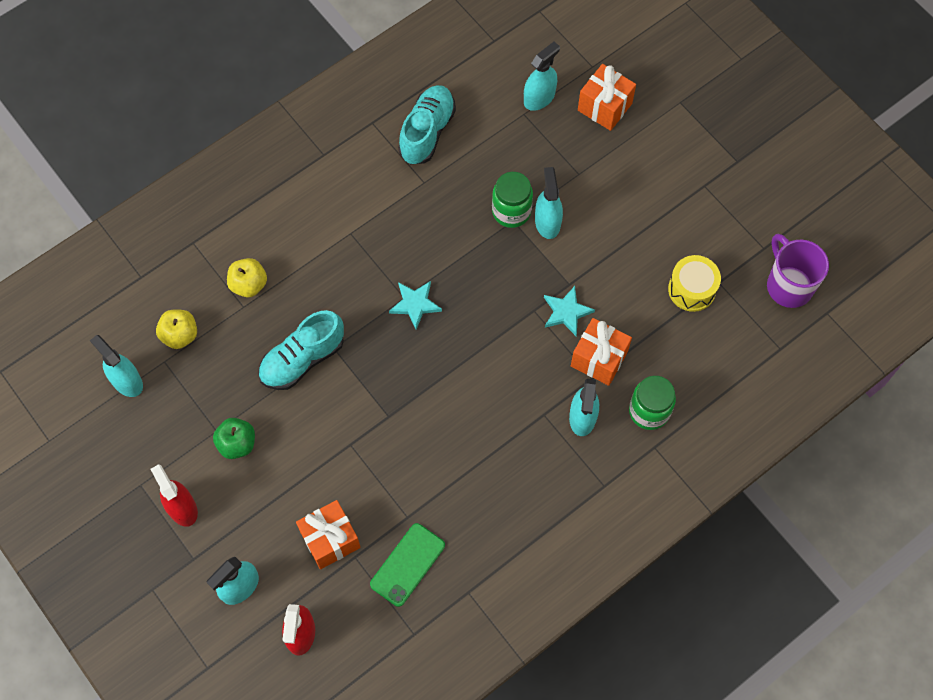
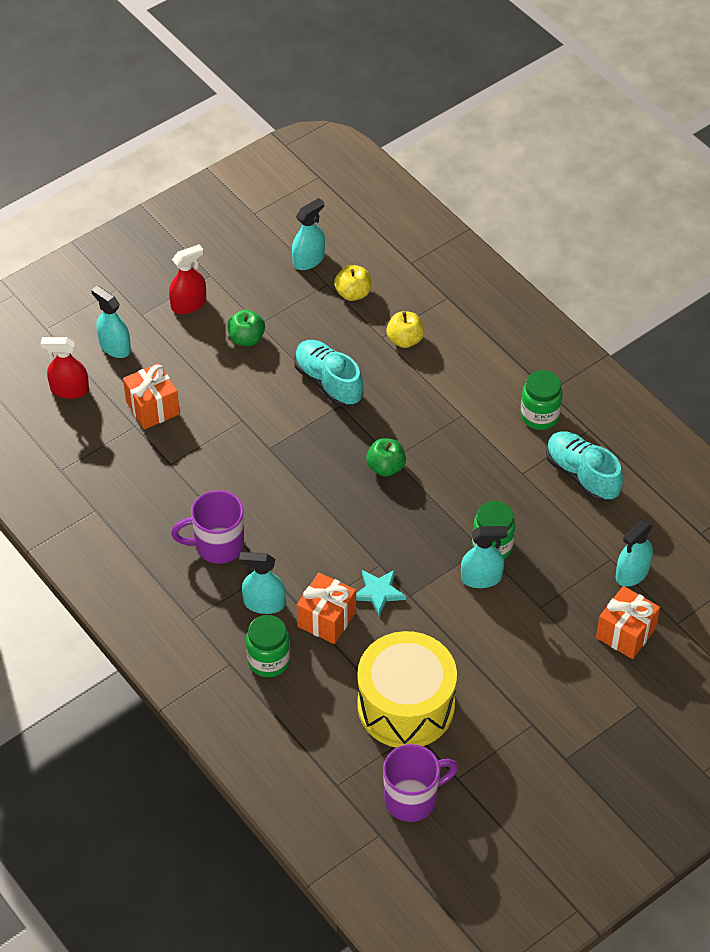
camera: 90 degrees right, 15 degrees down
green phone [370,523,445,607] -> none
turquoise star [389,281,442,330] -> green apple [366,438,406,477]
turquoise shoe [398,85,456,164] -> turquoise shoe turned 150 degrees counterclockwise [546,431,623,502]
turquoise spray bottle [524,42,560,111] -> turquoise spray bottle turned 90 degrees clockwise [616,520,653,586]
yellow drum [668,255,721,312] -> yellow drum [357,631,457,748], size x1.90
none -> purple mug [171,490,244,564]
none -> green jar [521,370,563,430]

